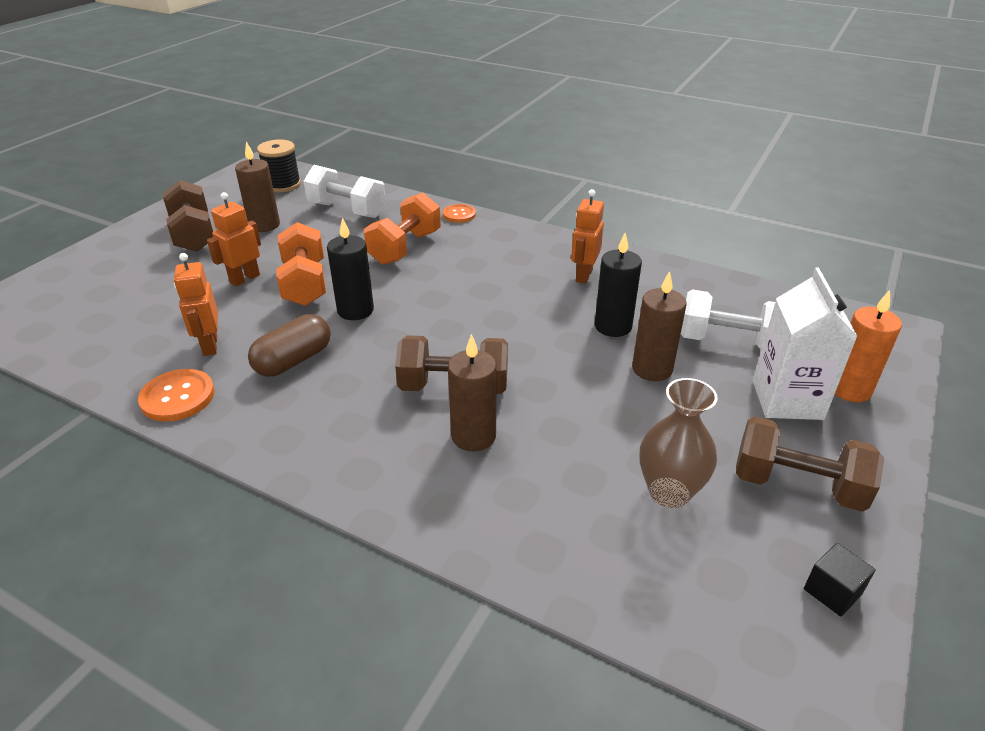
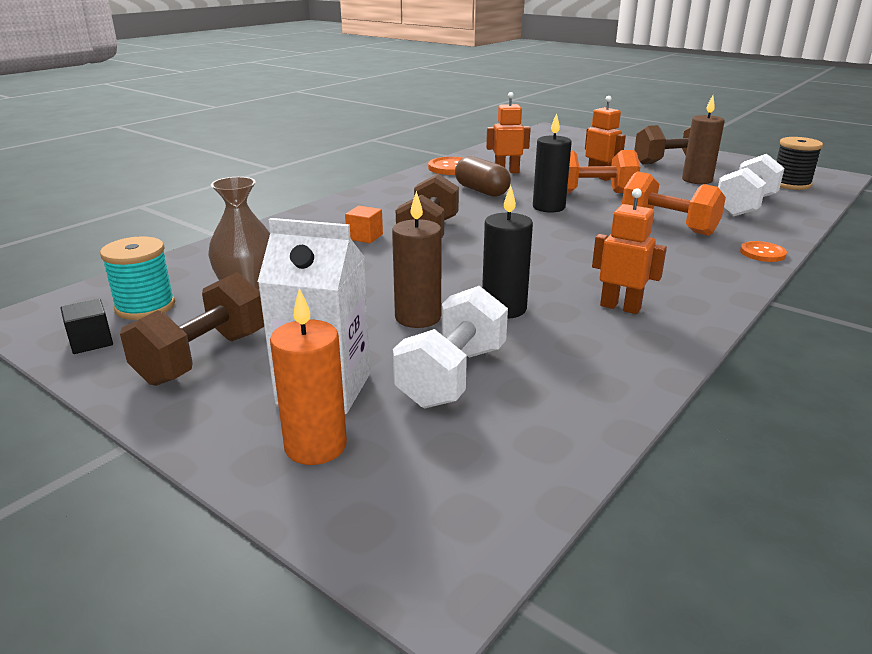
camera: 100 degrees right, 10 degrees down
brown candle [448,334,497,451] -> orange cube [345,206,383,243]
none -> turquoise spool [100,236,175,320]

